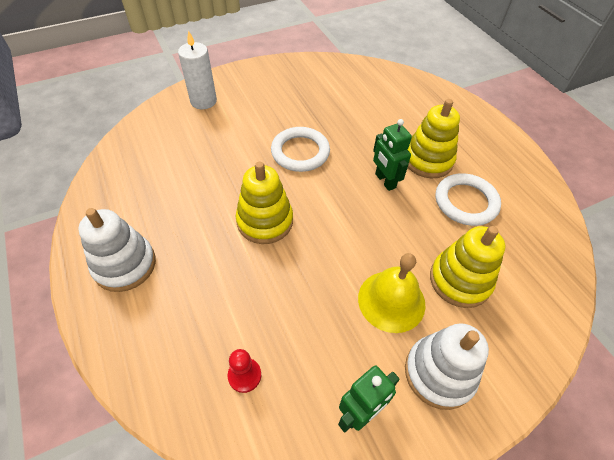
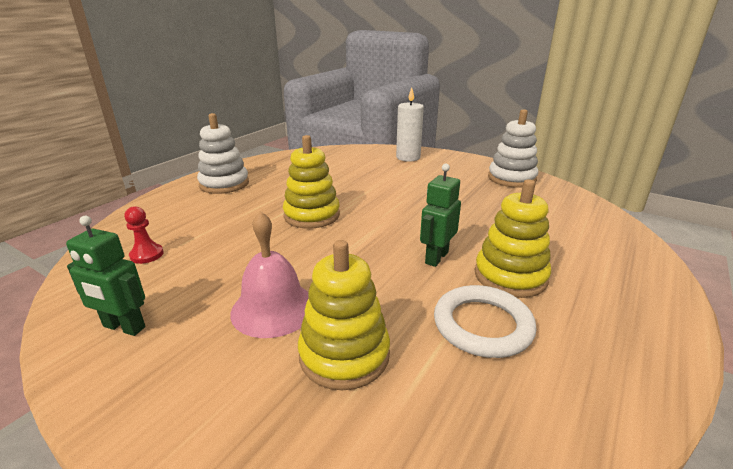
camera: 60 degrees right, 25 degrees down
white ring [271,127,330,172] -> none
yellow bell [358,253,426,333] -> pink bell [230,211,309,338]
white stacking toy [405,323,489,410] -> white stacking toy moved to [488,109,538,188]

